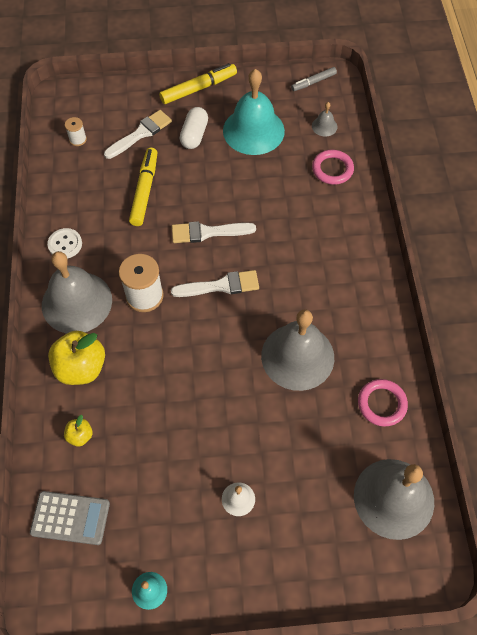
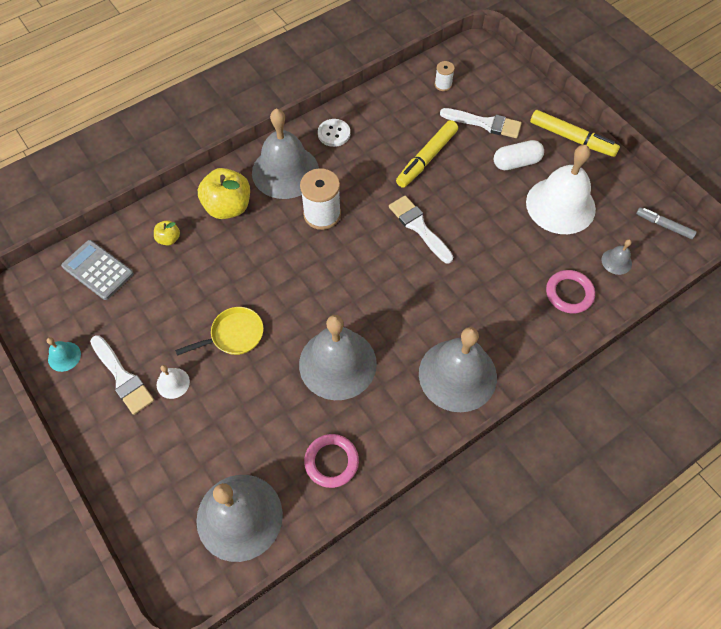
camera: 60 degrees right, 0 degrees up
grey calculator [30,491,110,545] -> grey calculator turned 150 degrees clockwise [61,240,134,300]
yellow marker [129,148,158,226] -> yellow marker turned 150 degrees clockwise [396,120,458,188]
white brush [171,270,259,297] -> white brush moved to [90,335,154,415]
turquoise bell [223,69,285,155] -> white bell [526,145,596,234]
none -> yellow pan [175,307,263,356]
none -> grey bell [419,327,497,412]

